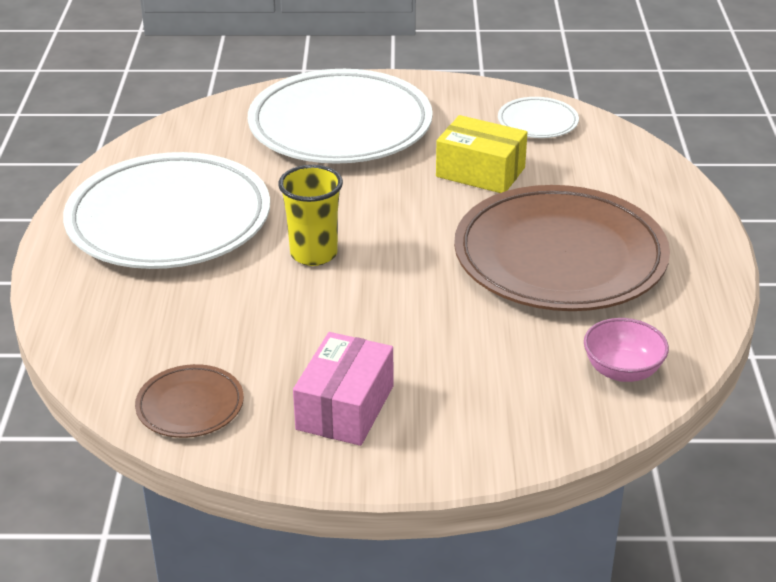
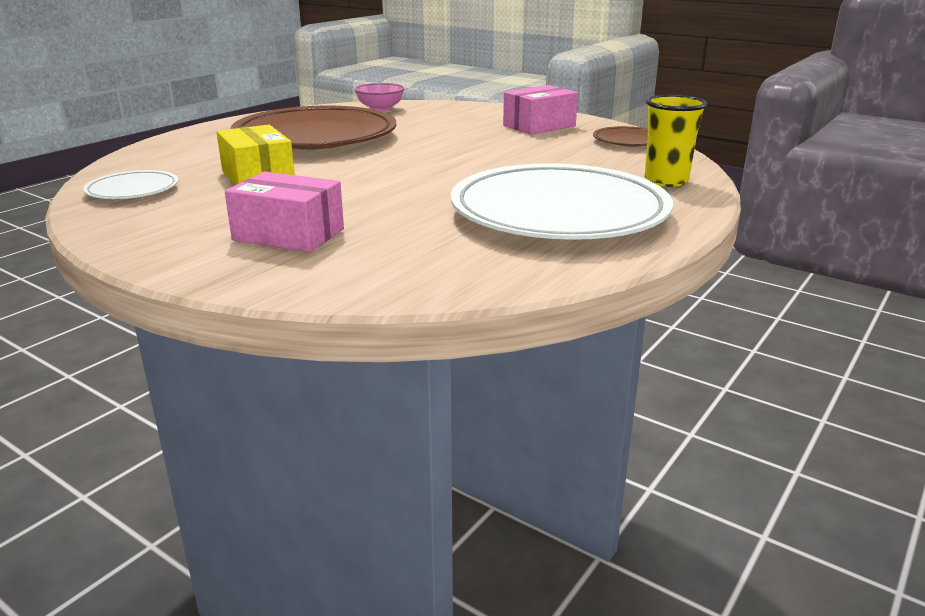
camera: 145 degrees left, 10 degrees down
white plate [248,69,433,164] -> pink box [225,171,344,253]
yellow cup [278,165,343,266] -> yellow cup moved to [645,95,707,187]

